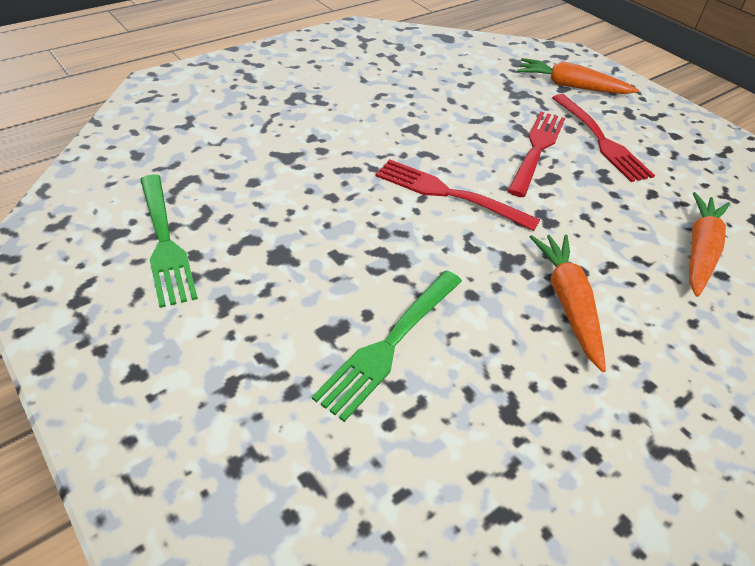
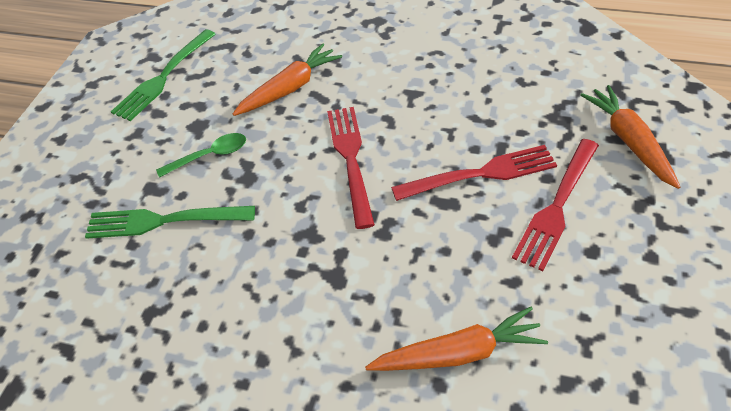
camera: 60 degrees right, 5 degrees up
orange carrot [530,234,606,372] -> orange carrot moved to [233,44,342,116]
none -> green spoon [156,133,246,178]

